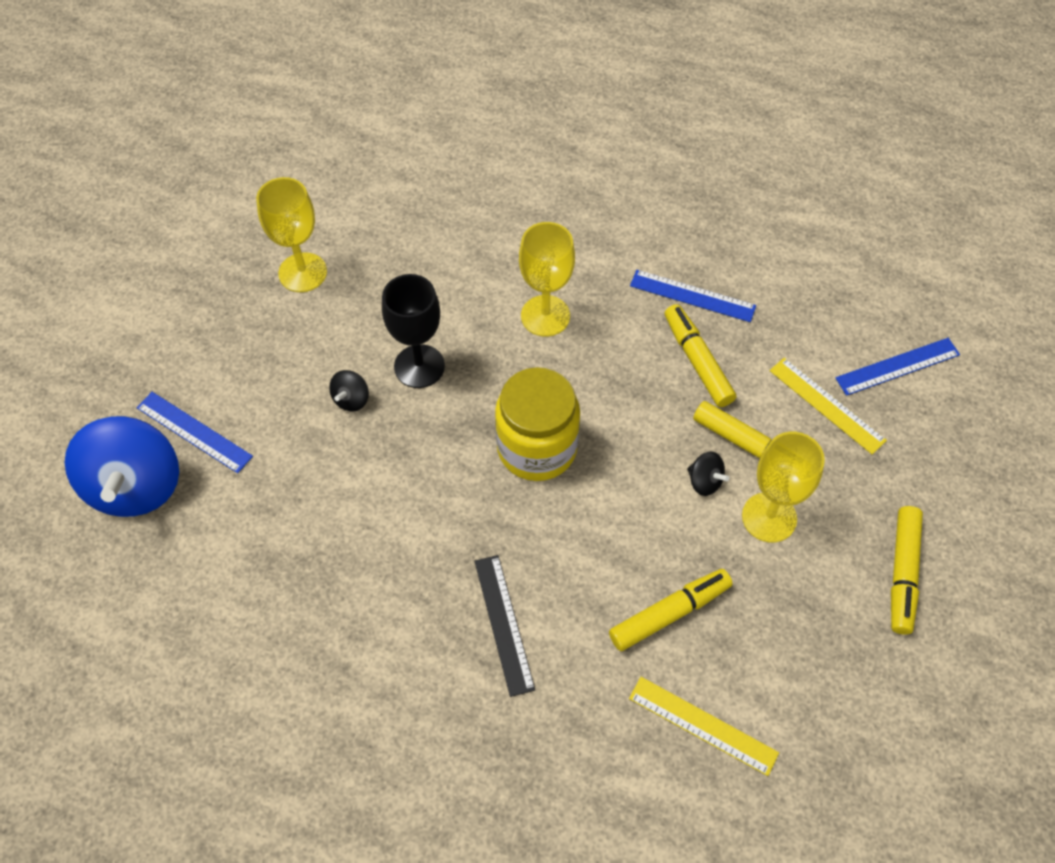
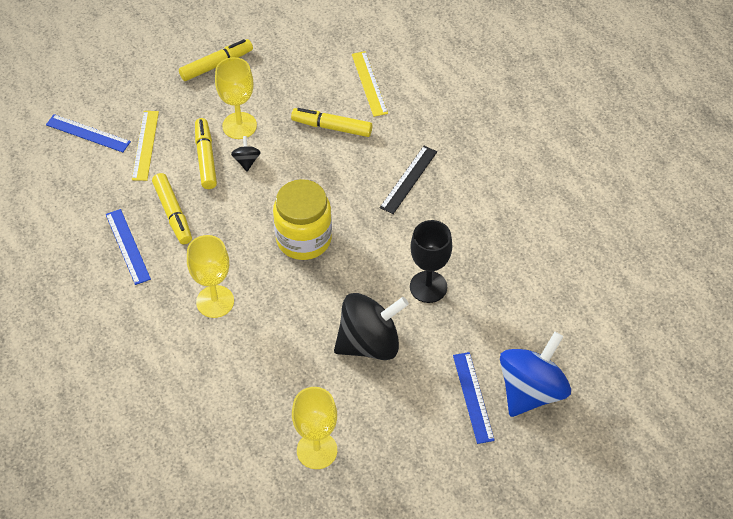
camera: 135 degrees left, 5 degrees down
black spinning top [329,370,369,412] -> black spinning top [334,293,409,360], size x2.38
black goblet [382,274,445,388] -> black goblet moved to [410,220,452,303]
yellow marker [665,304,736,407] -> yellow marker turned 45 degrees counterclockwise [152,173,192,244]

